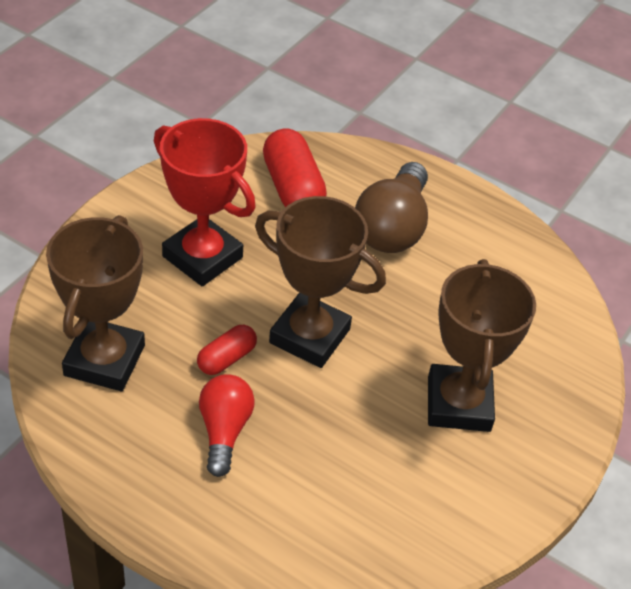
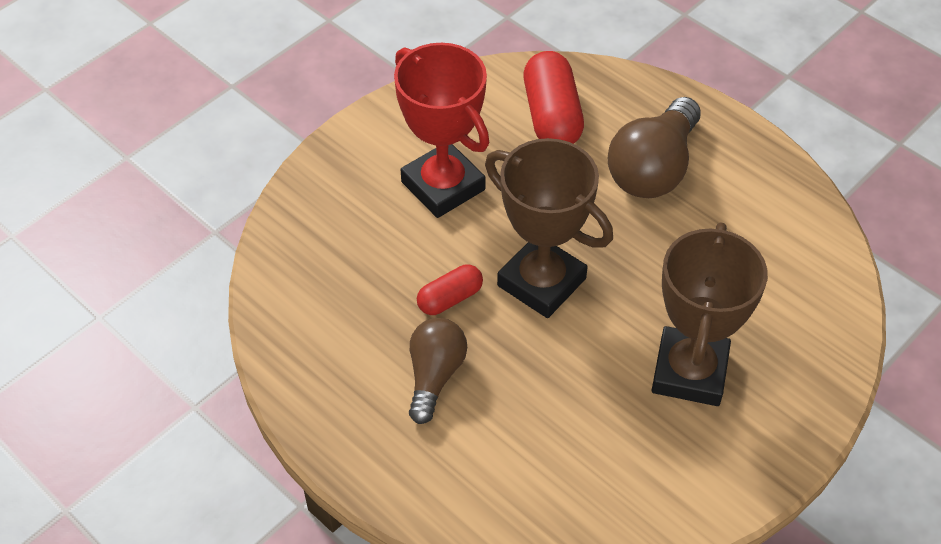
camera: 15 degrees right, 5 degrees up
brown trophy [46,215,145,391] -> none
red light bulb [199,374,255,477] -> brown light bulb [409,318,467,424]

